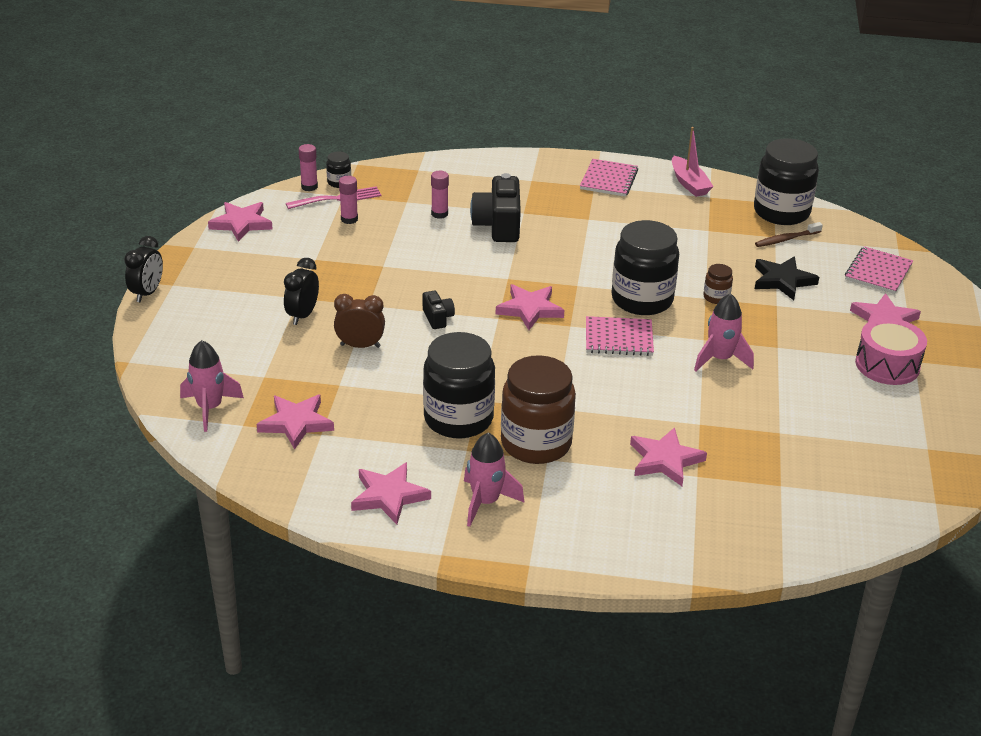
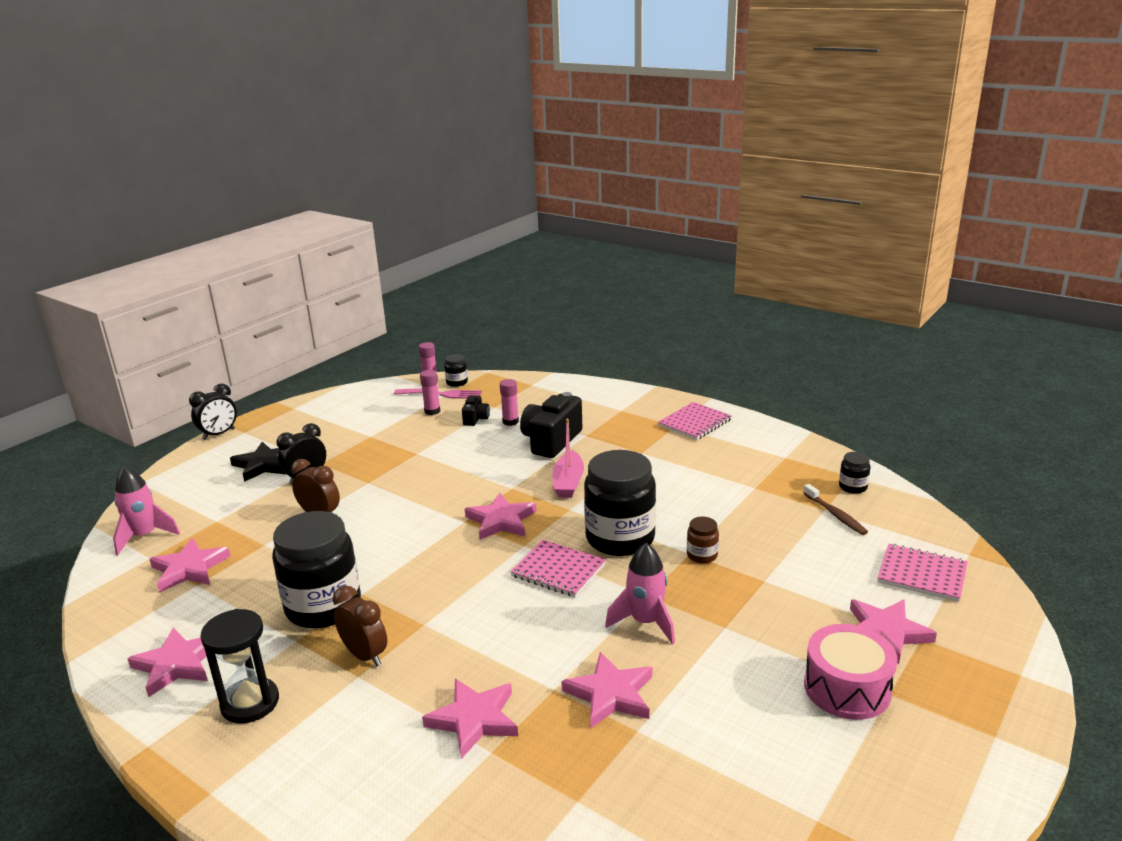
camera: 30 degrees right, 10 degrees down
pink star [208,202,273,242] -> pink star moved to [562,652,652,728]
black camera [423,291,455,329] -> black camera moved to [462,395,490,426]
pink rocket [464,433,525,527] -> black hourglass [200,609,279,724]
brown jar [501,355,576,464] -> brown clock [333,586,387,666]
pink boat [672,127,714,197] -> pink boat moved to [552,419,584,498]
black jar [754,138,819,225] -> black jar [839,452,871,494], size x0.43
brown toothbrush [755,222,823,247] -> brown toothbrush turned 120 degrees counterclockwise [803,484,868,535]
black star [755,256,819,300] -> black star moved to [230,442,286,482]
pink notebook [845,246,913,294] -> pink notebook turned 60 degrees clockwise [878,544,968,602]

